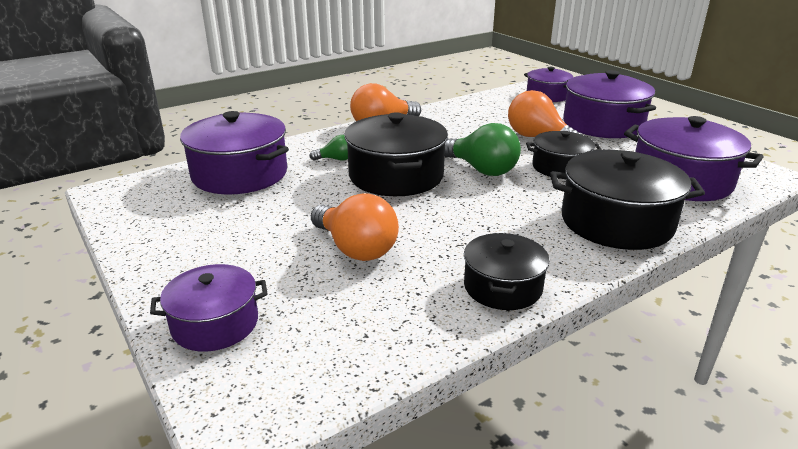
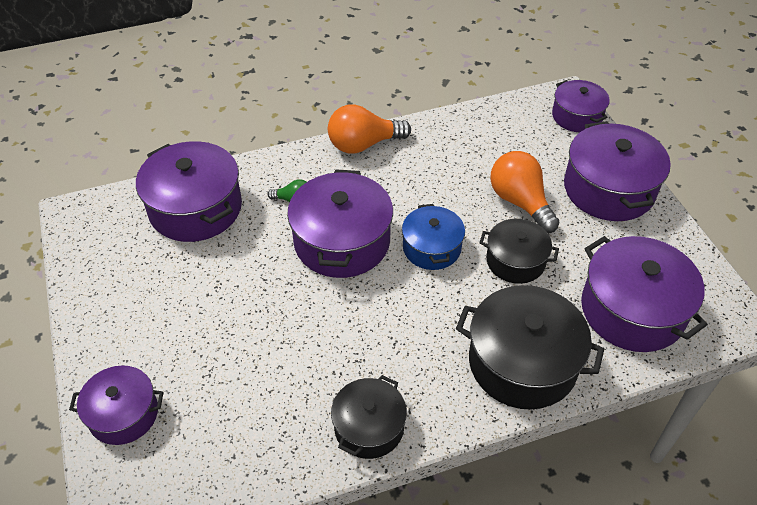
camera: 15 degrees right, 20 degrees up
orange light bulb [311,193,399,261] -> none
black pot [344,112,448,196] -> purple pot [287,169,393,278]
green light bulb [445,123,521,176] -> blue pot [402,204,465,270]

